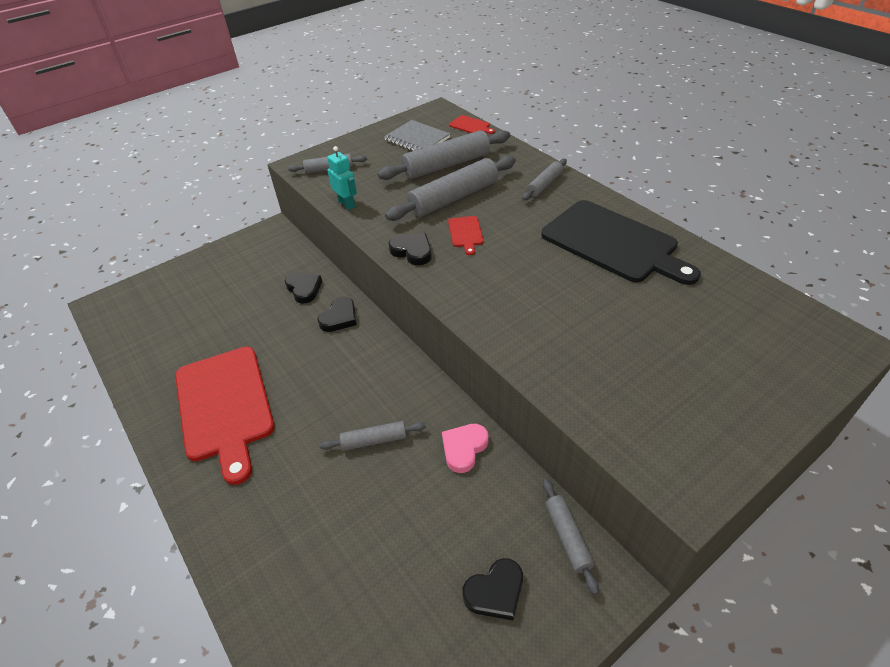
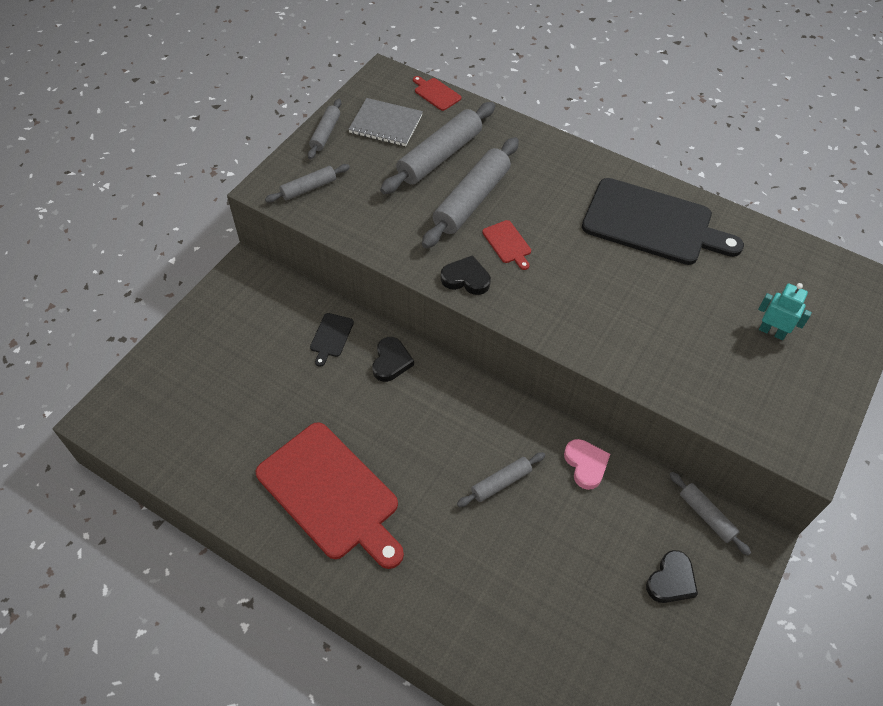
camera: 25 degrees left, 10 degrees up
black heart [285,272,322,303] -> black cutting board [310,313,354,367]
turquoise robot [327,146,357,210] -> turquoise robot moved to [758,283,812,340]
pink heart [442,424,489,473] -> pink heart turned 150 degrees clockwise [564,439,610,490]
red cutting board [449,115,495,134] -> red cutting board turned 150 degrees counterclockwise [413,76,461,111]
grey rolling pin [522,159,567,200] -> grey rolling pin moved to [308,99,341,159]

